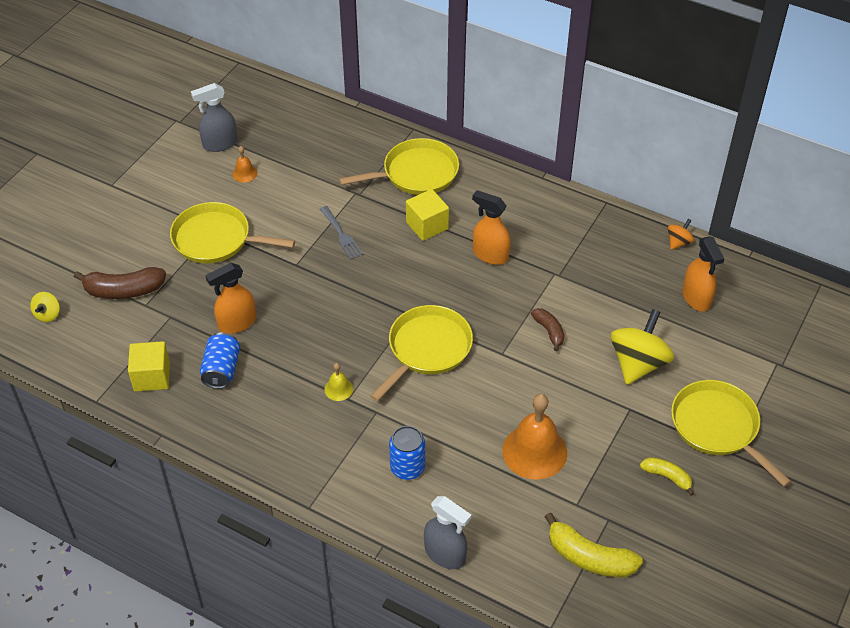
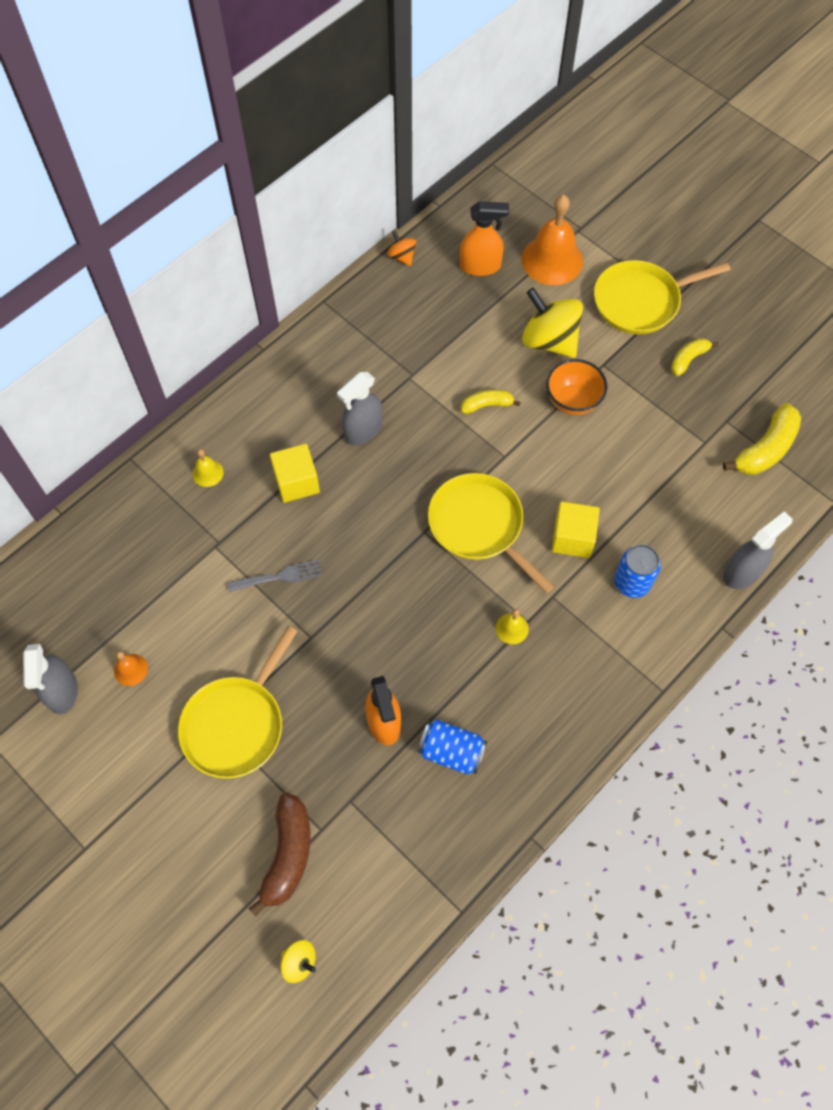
camera: 75 degrees left, 15 degrees up
yellow cube [128,341,170,392] -> yellow cube moved to [552,502,600,558]
yellow pan [339,138,459,195] -> yellow bell [192,449,224,487]
orange spray bottle [472,190,511,265] -> grey spray bottle [337,372,382,445]
orange bell [502,394,567,480] -> orange bell moved to [522,195,583,285]
brown banana [531,308,564,351] -> yellow banana [461,389,521,414]
none -> orange bowl [546,359,607,415]

